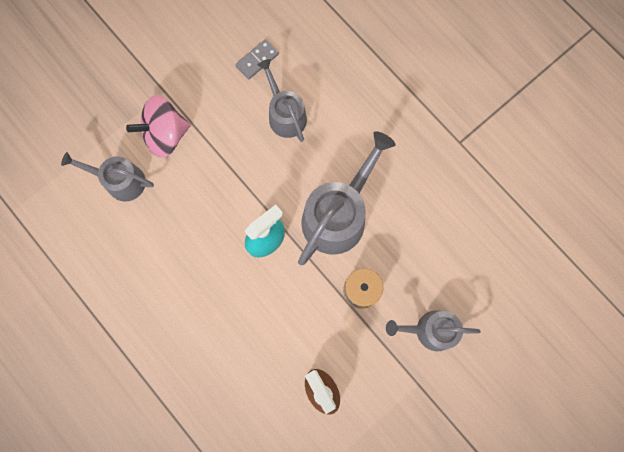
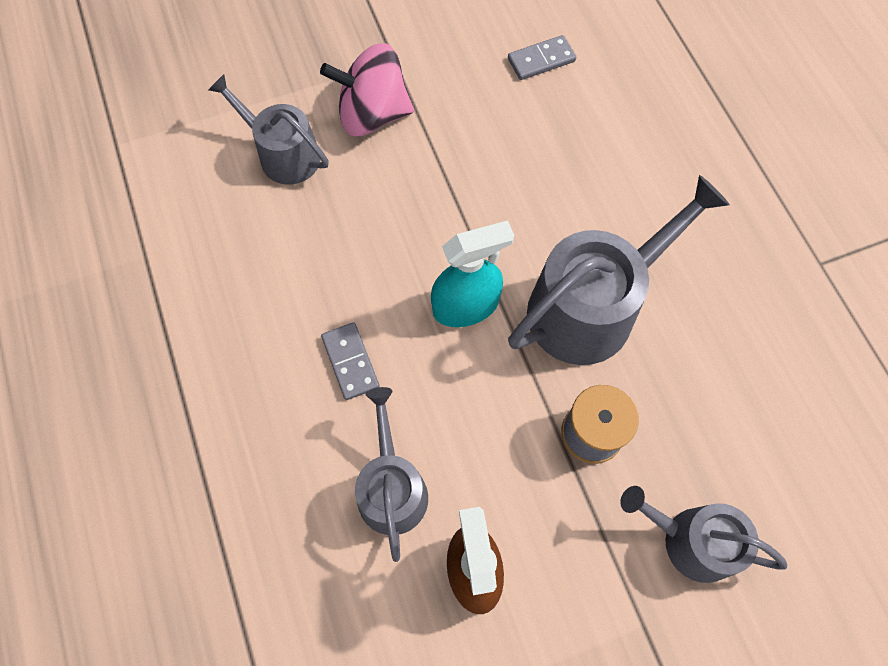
camera: 20 degrees right, 10 degrees down
grey watering can [258,59,307,142] -> grey watering can moved to [355,387,428,562]
none -> grey domino [321,322,379,400]

